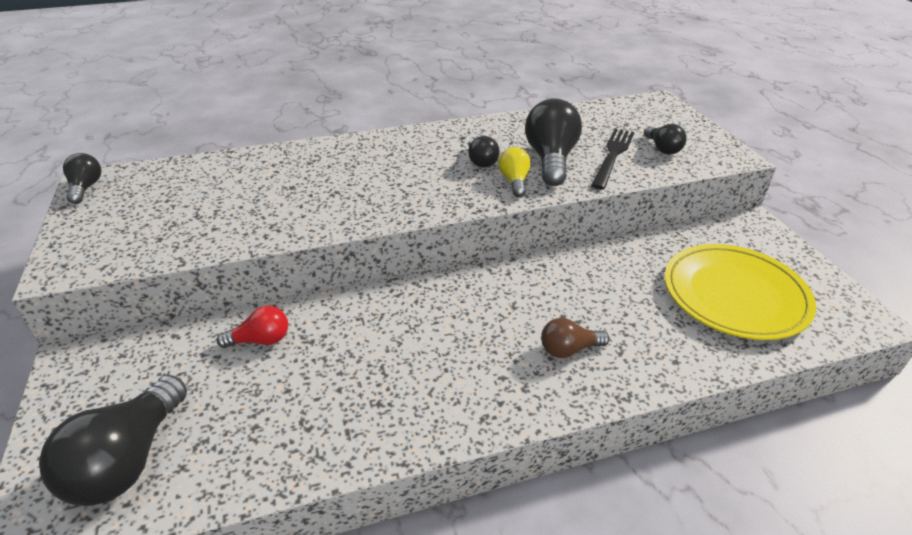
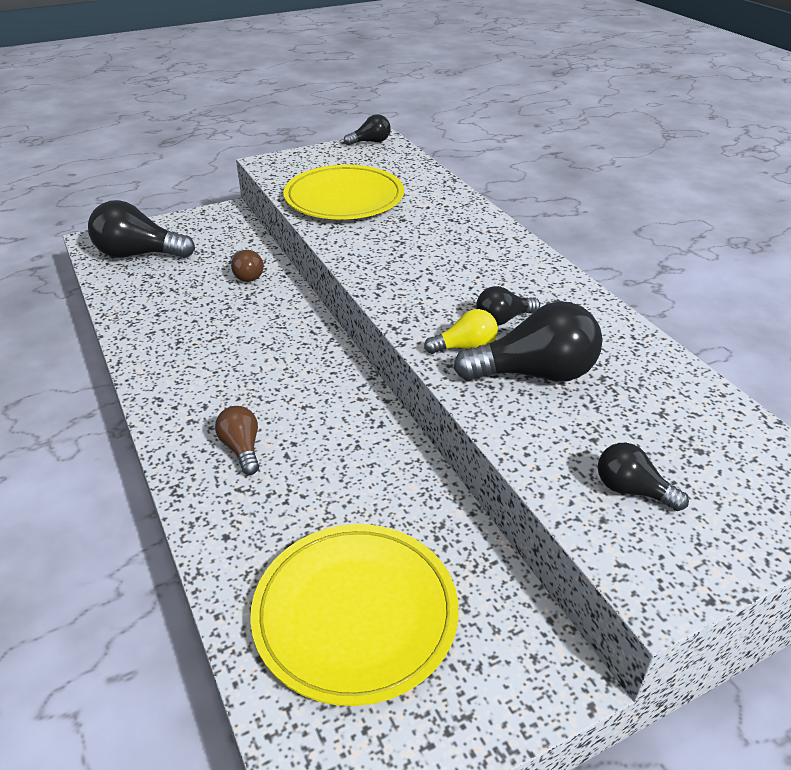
camera: 80 degrees right, 0 degrees up
red light bulb [216,306,288,348] -> brown light bulb [231,250,264,282]
black fork [591,129,634,190] -> none
black light bulb [644,124,687,155] -> black light bulb turned 60 degrees clockwise [598,443,689,511]
none -> yellow plate [283,165,404,219]

